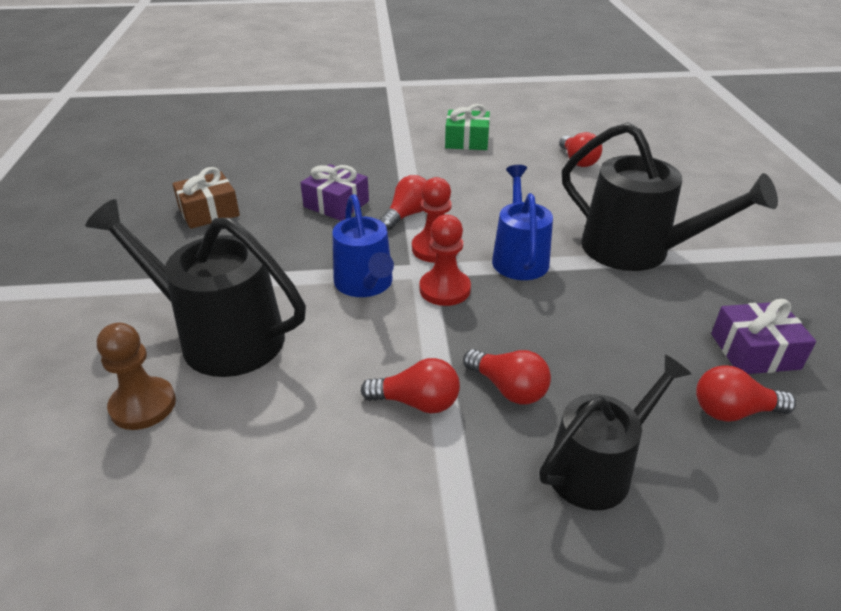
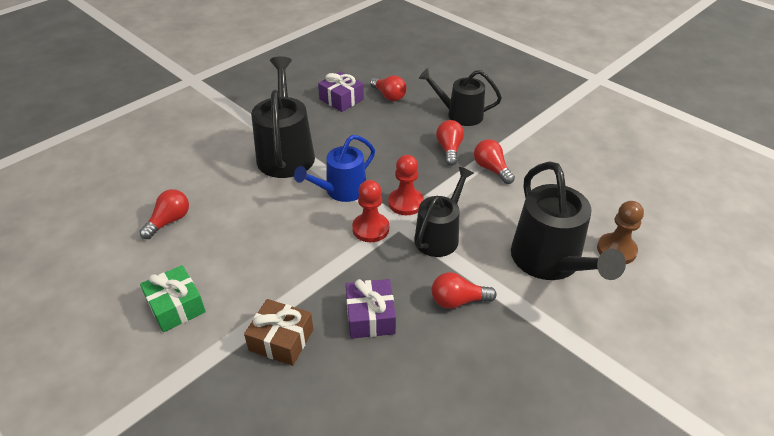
camera: 130 degrees left, 5 degrees up
brown gift [172,167,240,229] -> brown gift moved to [244,299,313,366]
blue watering can [332,194,394,297] -> black watering can [414,167,474,257]
red light bulb [380,175,427,230] -> red light bulb moved to [432,272,496,309]

